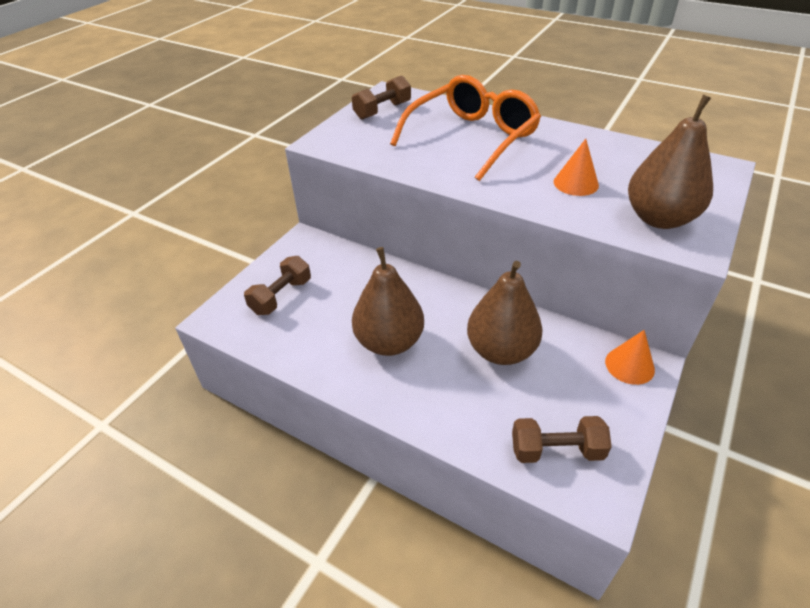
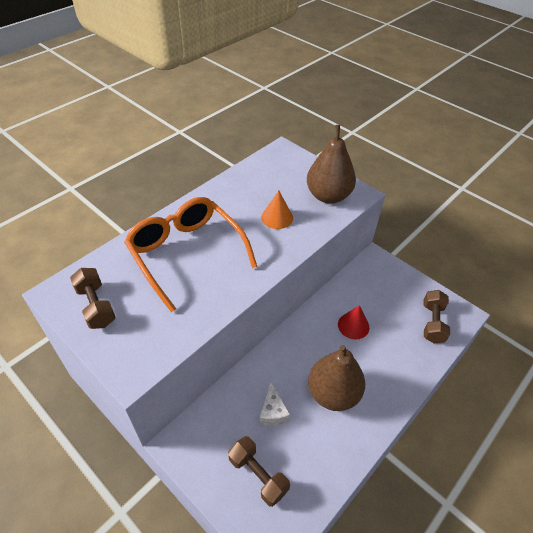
camera: 80 degrees left, 5 degrees up
brown pear [467,261,543,365] -> red cone [338,305,369,340]
orange cone [605,330,655,385] -> none
none -> white cheese [259,382,290,426]

